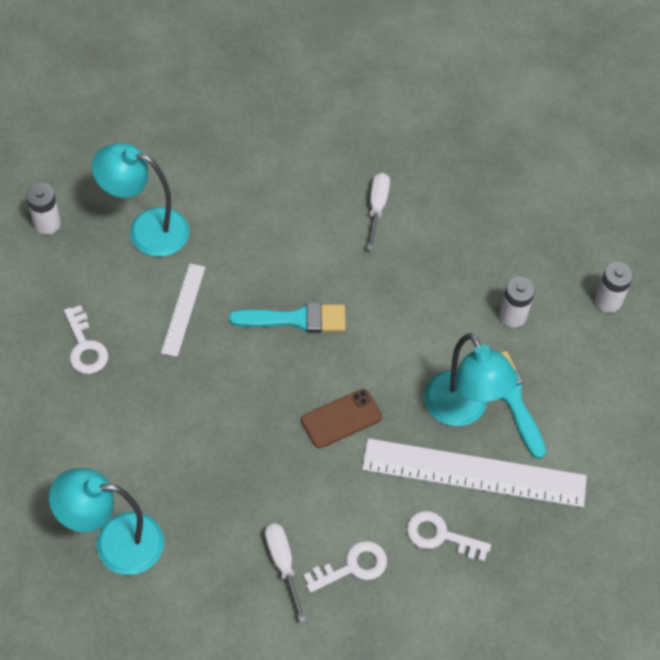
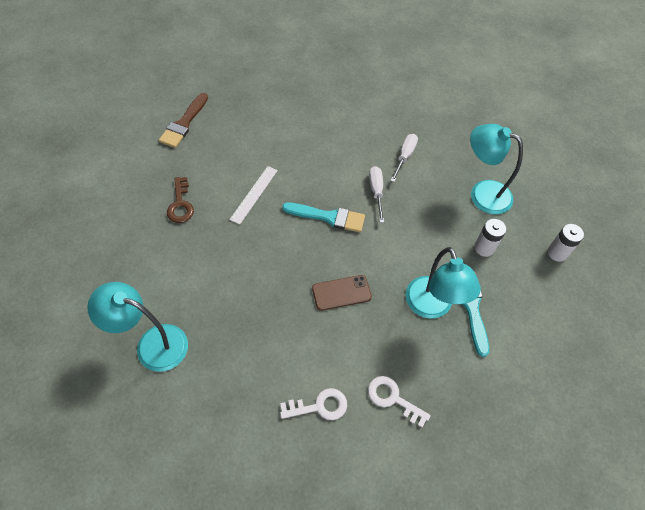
camera: 15 degrees right, 0 degrees up
white battery [26,183,61,235] -> brown brush [159,93,208,148]
white key [64,305,108,374] -> brown key [167,177,194,223]
turquoise lamp [92,143,189,257] -> turquoise lamp moved to [470,124,523,215]
white screwdriver [265,523,306,623] -> white screwdriver moved to [369,166,384,223]
white ruler [362,438,587,507] -> none

